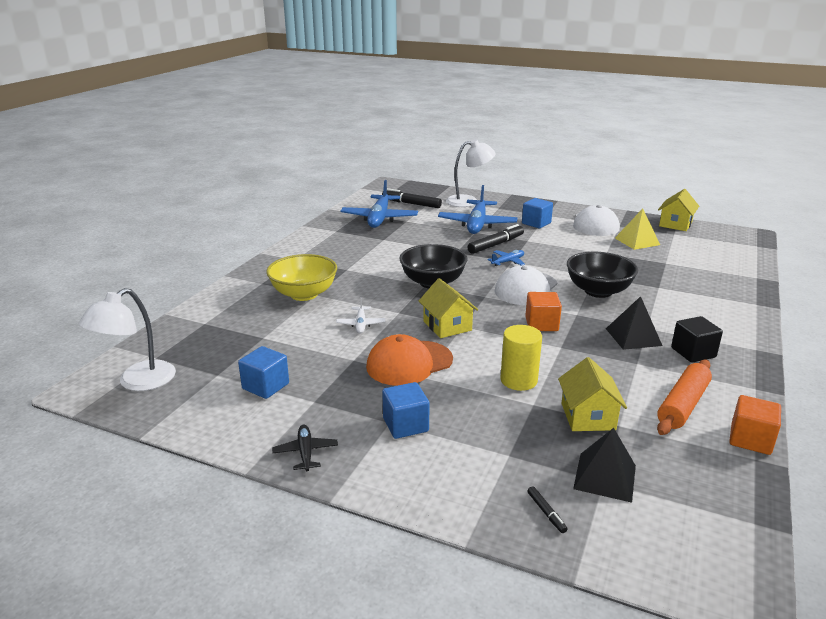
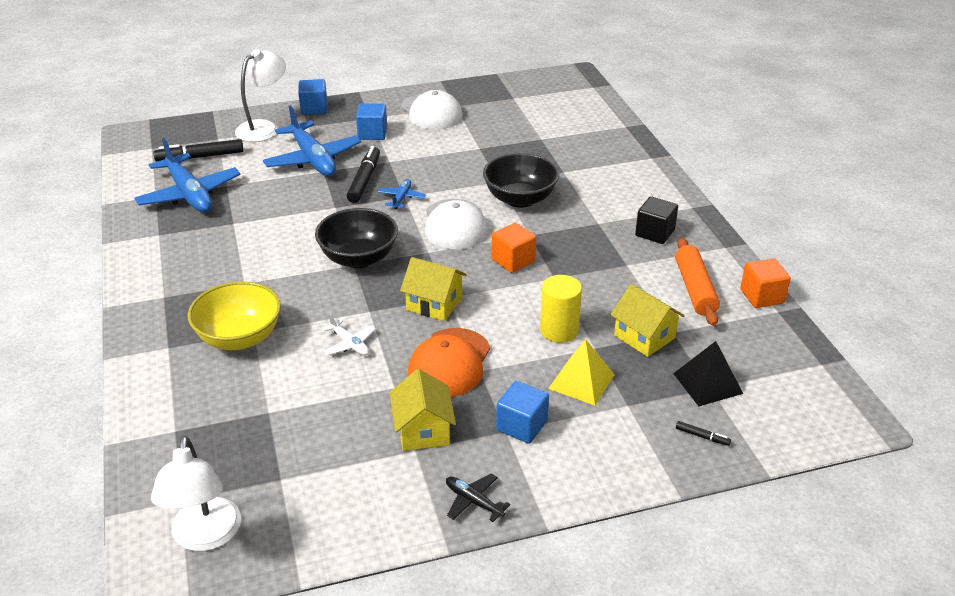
camera: 40 degrees left, 10 degrees up
blue cube [238,346,289,399] -> blue cube moved to [298,79,328,115]
black pyramid [606,296,663,350] -> none
yellow pyramid [615,209,660,250] -> yellow pyramid moved to [548,339,615,405]
yellow house [658,189,699,231] -> yellow house moved to [390,369,456,451]

